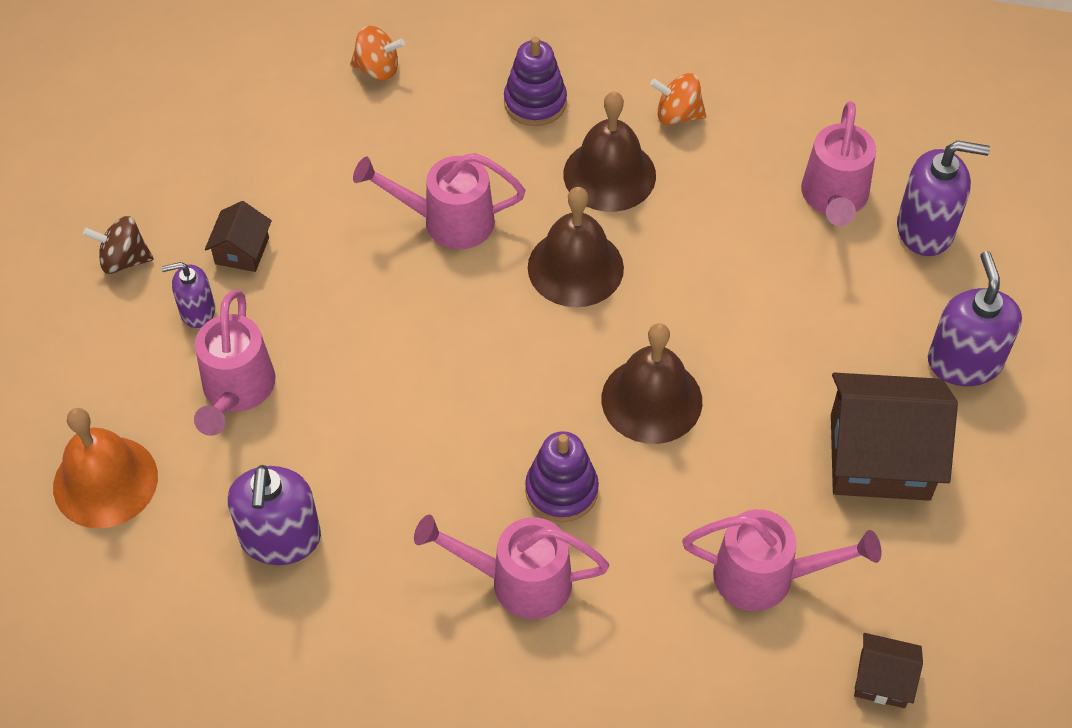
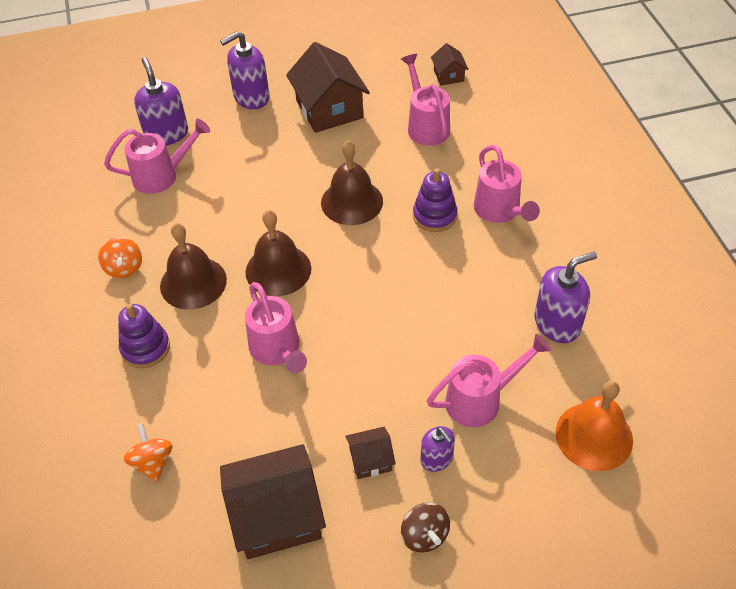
camera: 115 degrees left, 5 degrees down
none -> brown house [220,444,326,559]

